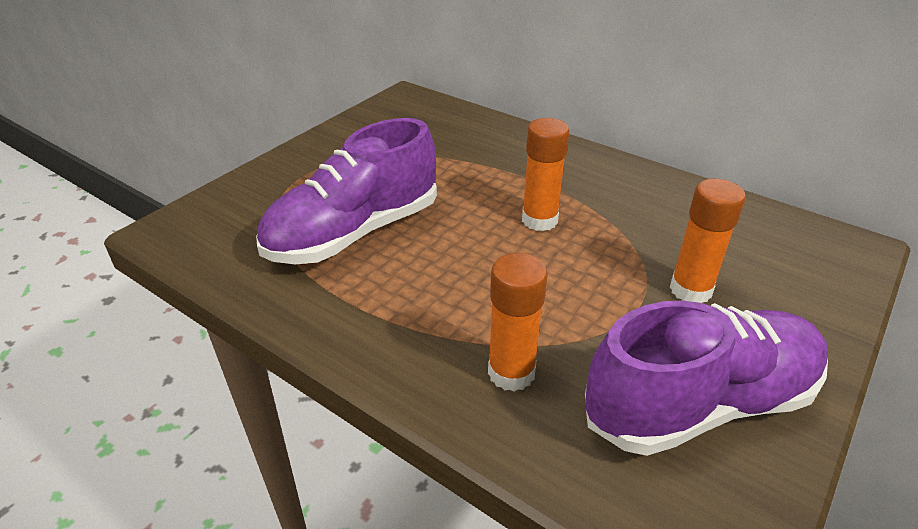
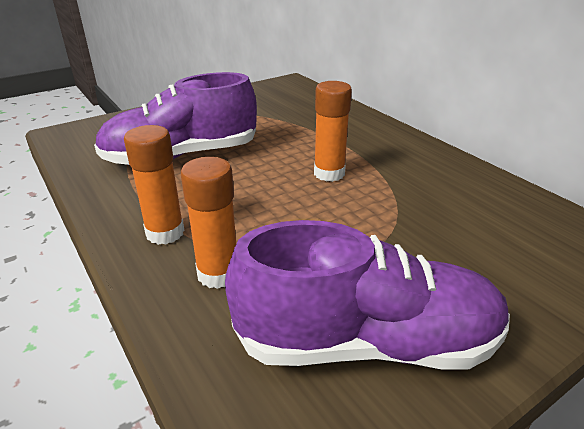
camera: 20 degrees right, 5 degrees down
orange glue stick [670,179,745,303] -> orange glue stick moved to [124,125,185,245]

